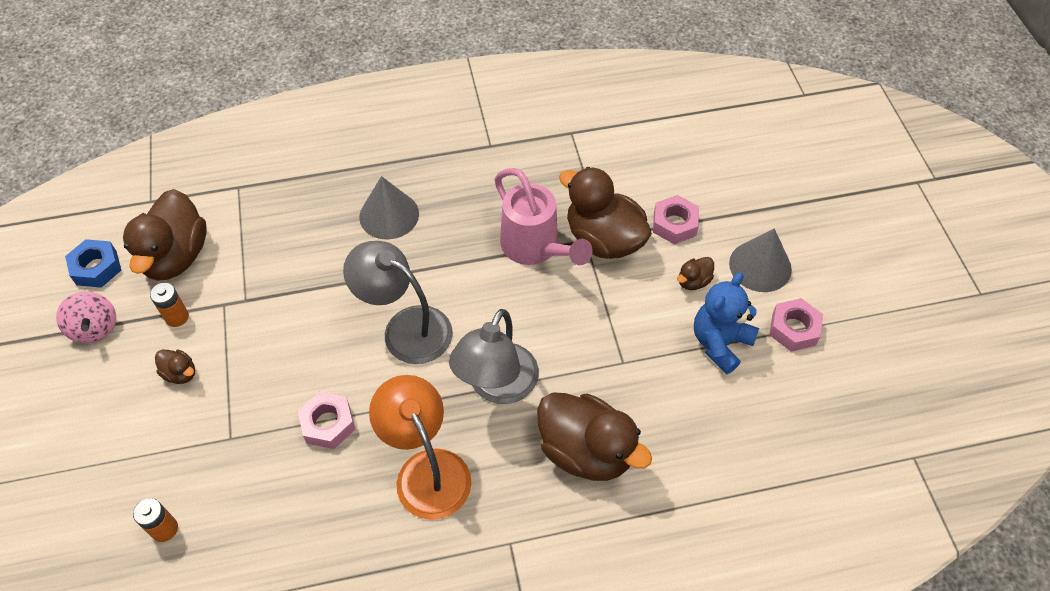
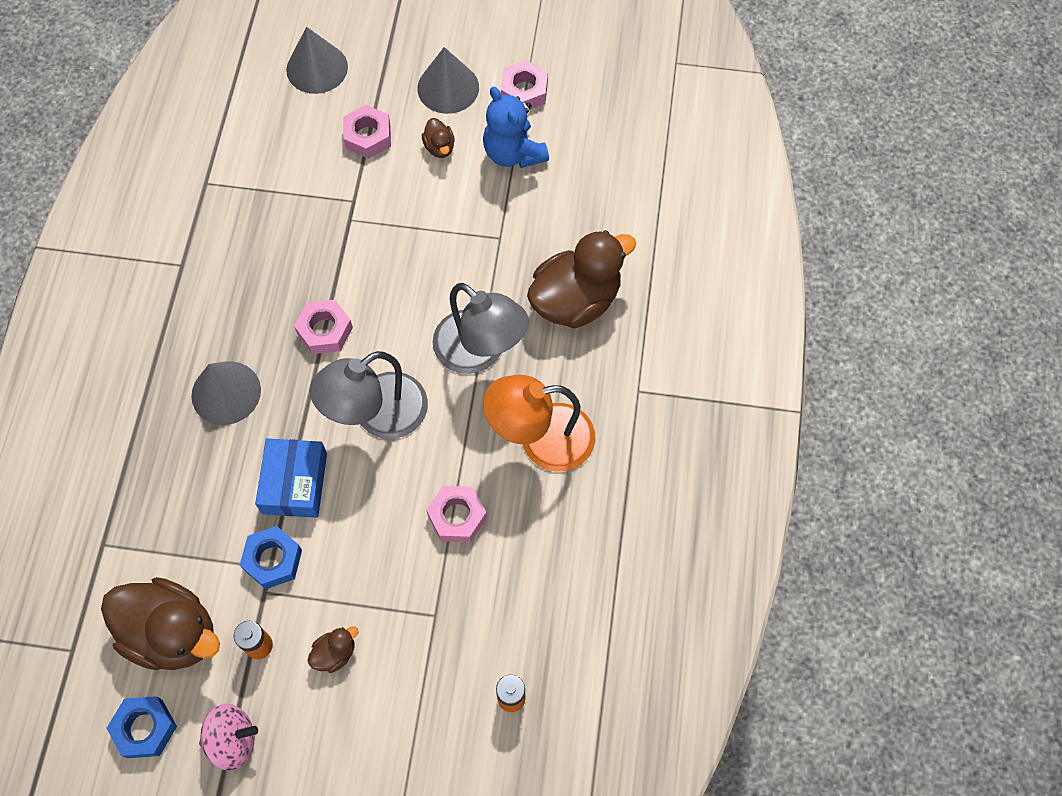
camera: 70 degrees left, 10 degrees up
pink watering can [495,168,593,265] -> none
brown duck [559,167,652,259] -> none
none -> blue nut [240,526,302,589]
none -> blue box [255,438,327,518]
none -> grey cone [286,27,348,94]
none -> pink nut [294,299,353,354]

